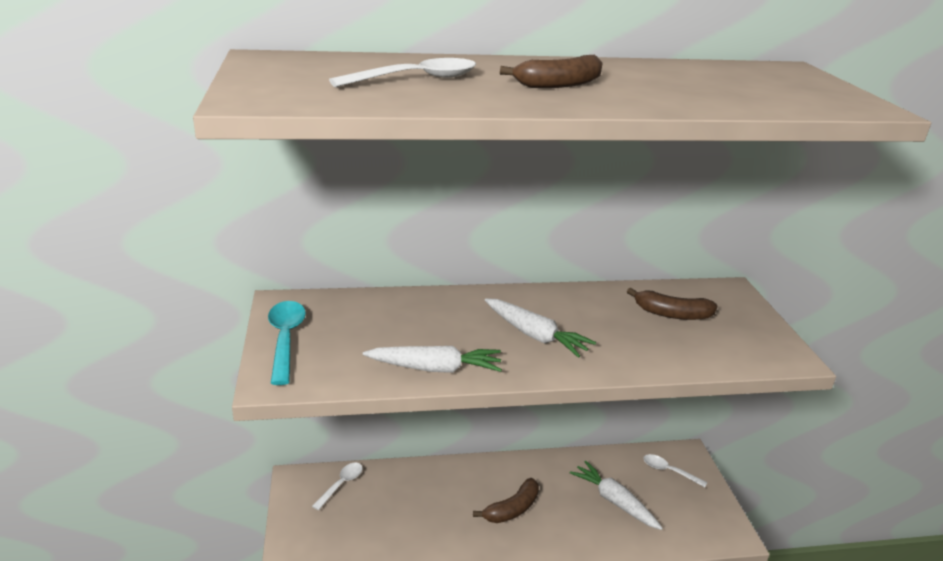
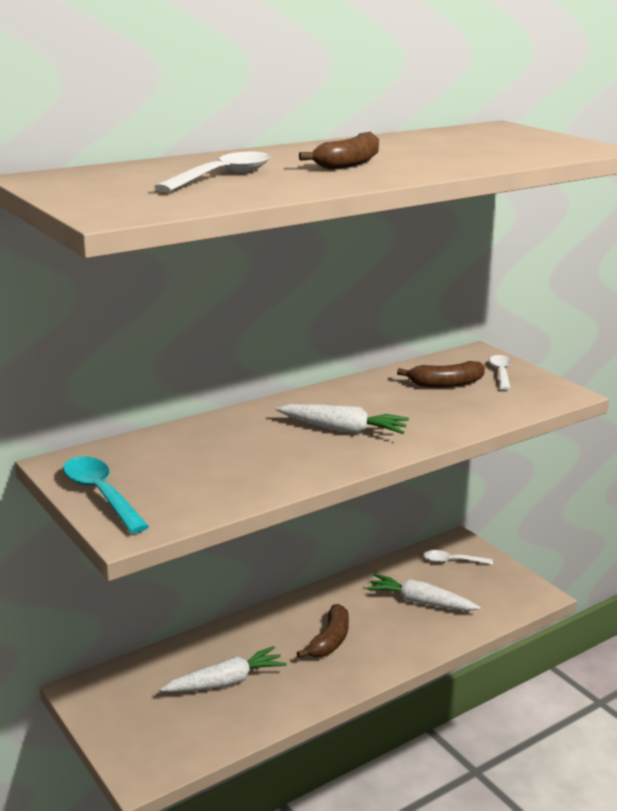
camera: 25 degrees left, 5 degrees down
white spoon [312,463,363,510] -> white spoon moved to [490,355,511,390]
white carrot [363,346,502,373] -> white carrot moved to [160,646,287,692]

